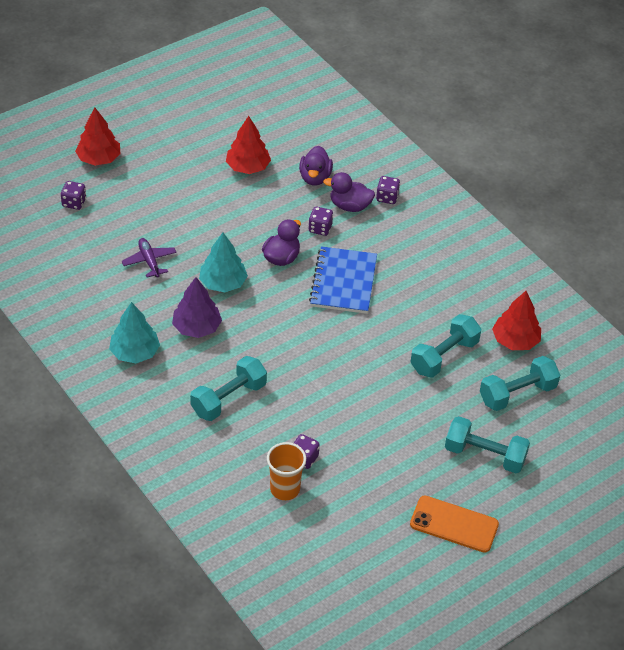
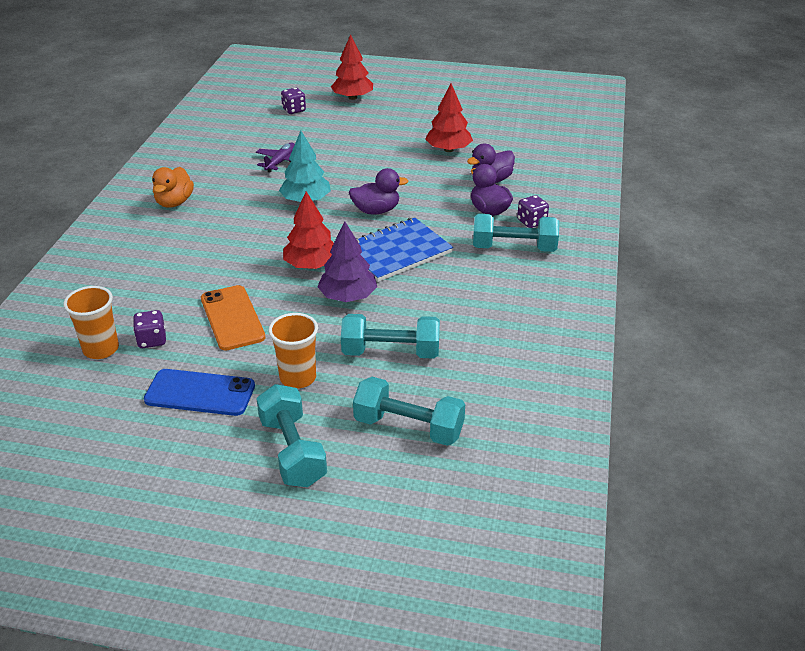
camera: 50 degrees right, 10 degrees down
turquoise tree [109,302,160,363] -> orange duck [152,167,194,208]
purple tree [172,277,222,338] -> purple tree moved to [317,221,377,302]
turquoise dumbbell [190,356,267,421] -> turquoise dumbbell moved to [473,214,559,252]
purple dice [308,207,333,236] -> none
orange phone [410,496,499,553] -> orange phone moved to [201,285,266,351]
red tree [492,291,541,350] -> red tree moved to [283,191,334,269]
none -> blue phone [144,369,255,416]
none -> orange cup [269,313,318,389]

